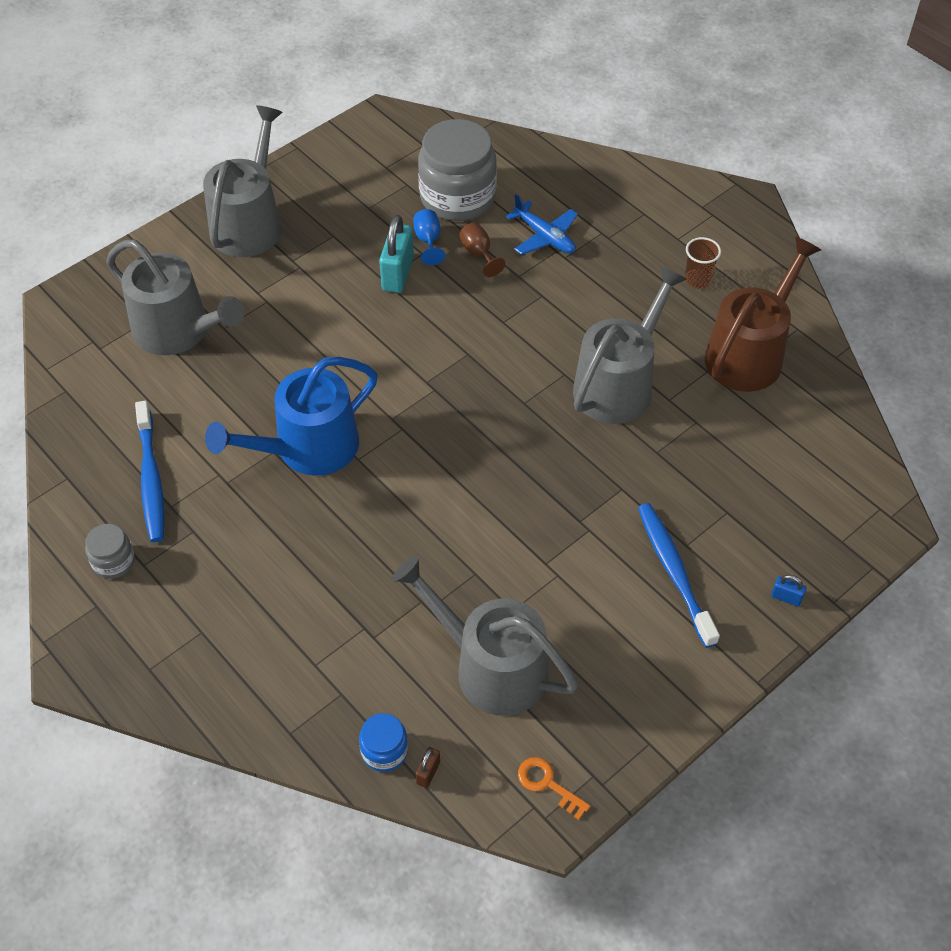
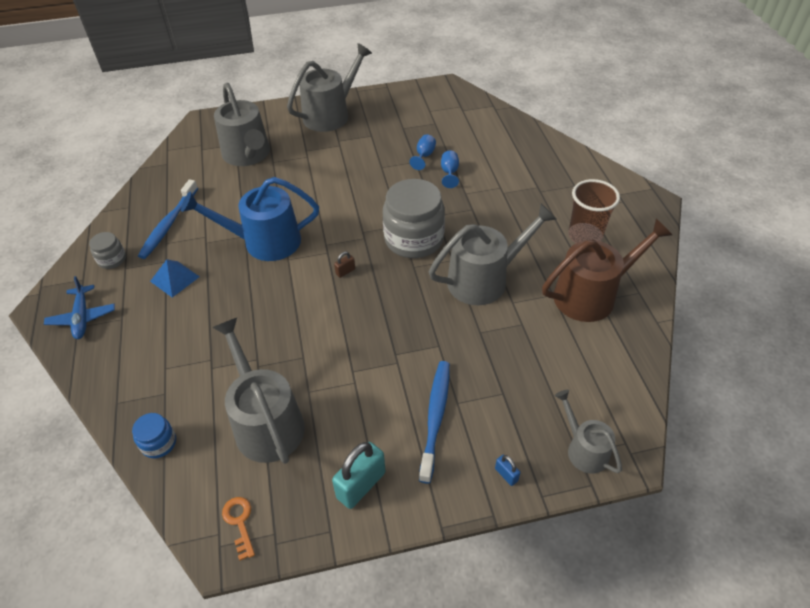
camera: 30 degrees right, 5 degrees down
turquoise padlock [379,215,414,293] -> turquoise padlock moved to [332,442,386,509]
brown padlock [416,747,440,788] -> brown padlock moved to [334,252,355,278]
grey jar [418,119,497,221] -> grey jar moved to [383,179,445,258]
brown goblet [459,223,505,277] -> blue goblet [441,151,459,188]
blue plane [506,194,578,255] -> blue plane moved to [44,276,115,339]
brown cup [685,237,721,289] -> brown cup [568,179,620,243], size x1.71
none -> blue pyramid [150,259,200,298]
none -> grey watering can [555,390,622,474]

